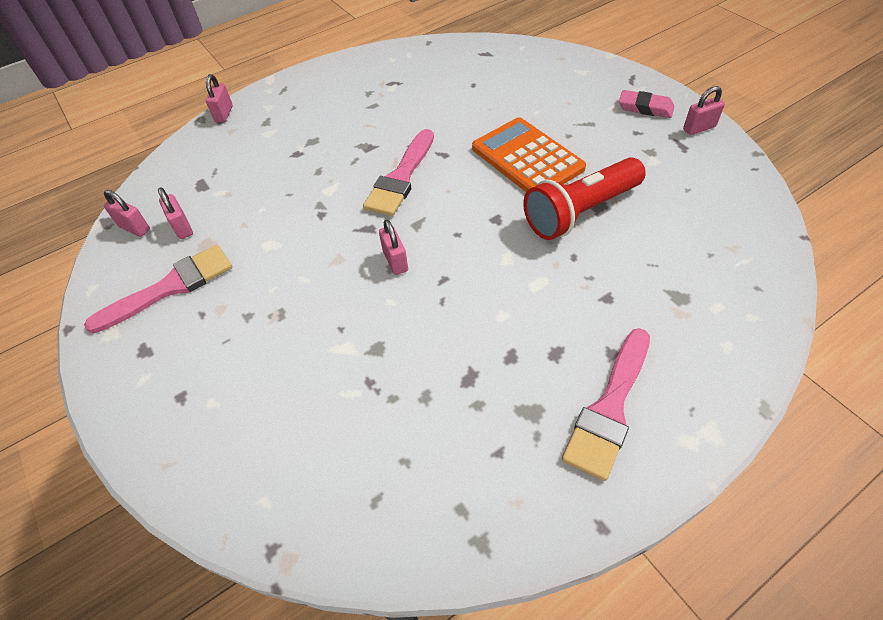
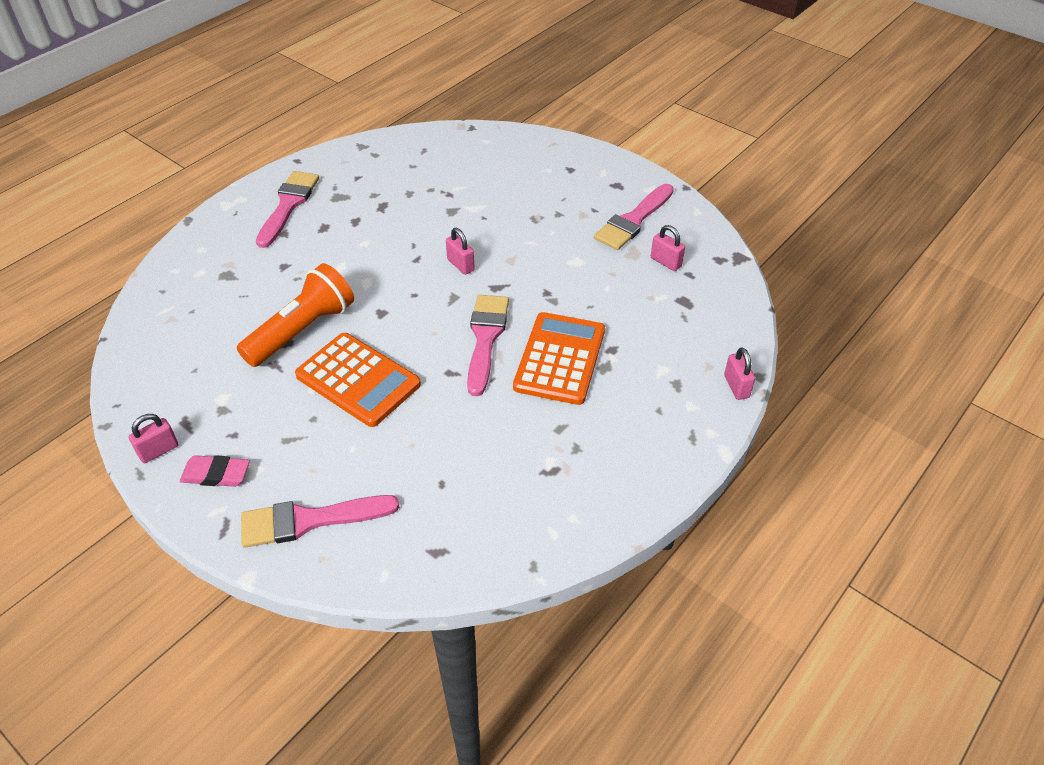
camera: 160 degrees right, 5 degrees down
pink padlock [104,190,150,237] -> none
red flashlight [523,157,646,240] -> orange flashlight [237,263,354,367]
none -> pink brush [241,495,399,548]
none -> orange calculator [513,312,605,405]

